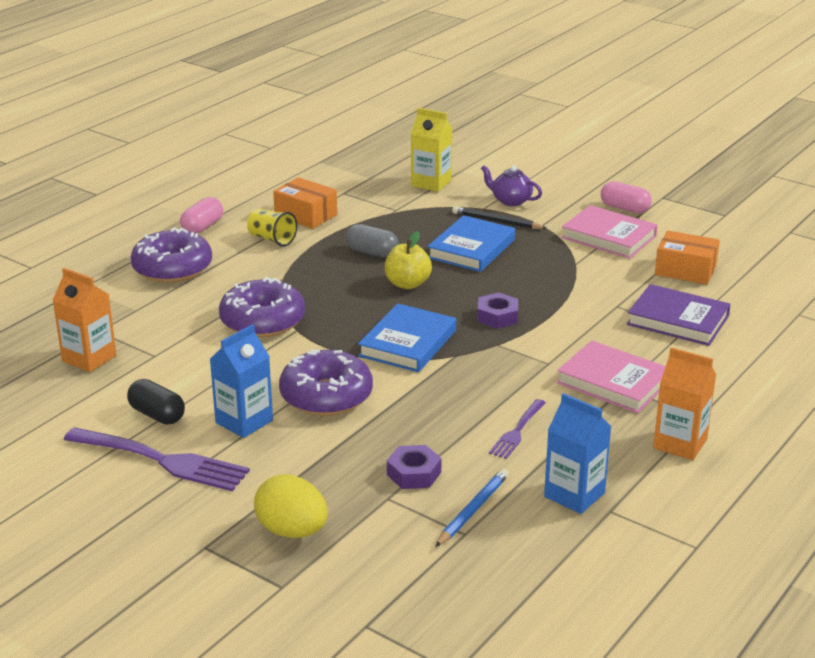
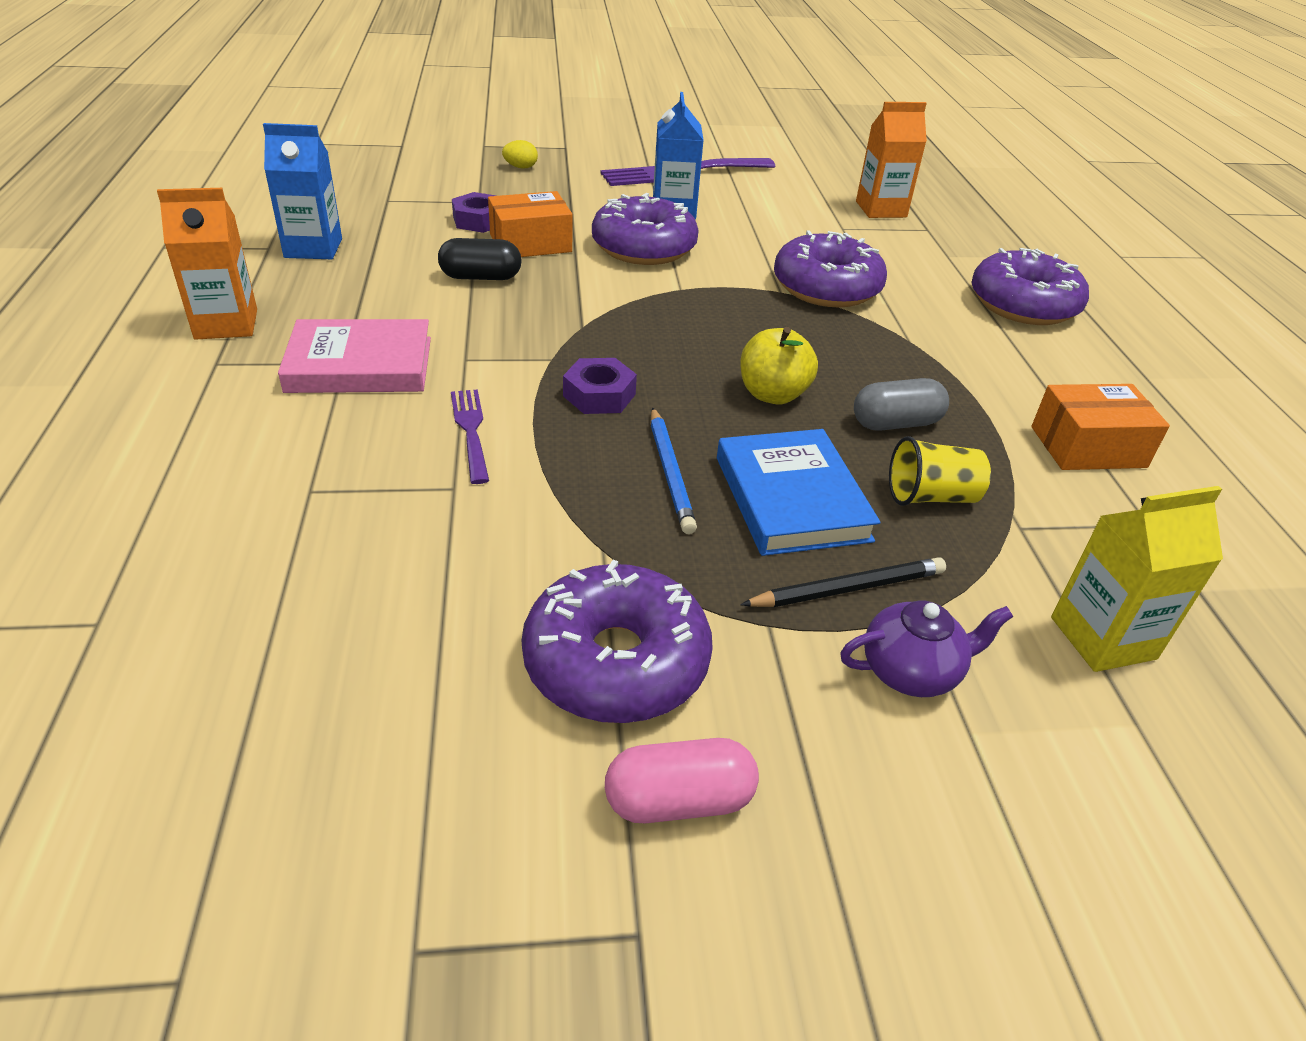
camera: 135 degrees right, 10 degrees up
black capsule [127,379,185,424] -> black capsule moved to [438,238,522,280]
pink capsule [180,197,223,233] -> none
yellow cup [247,209,297,247] -> yellow cup moved to [889,436,991,506]
yellow egg [254,474,328,538] -> yellow egg [502,140,538,169], size x0.50
blue book [358,304,456,372] -> none
blue pencil [435,469,509,547] -> blue pencil moved to [650,407,697,534]
purple fork [489,399,546,459] -> purple fork moved to [451,389,489,484]
pink book [561,205,658,259] -> purple donut [522,560,713,723]
purple book [627,284,731,346] -> none
orange box [655,231,720,285] -> orange box moved to [488,191,572,257]

